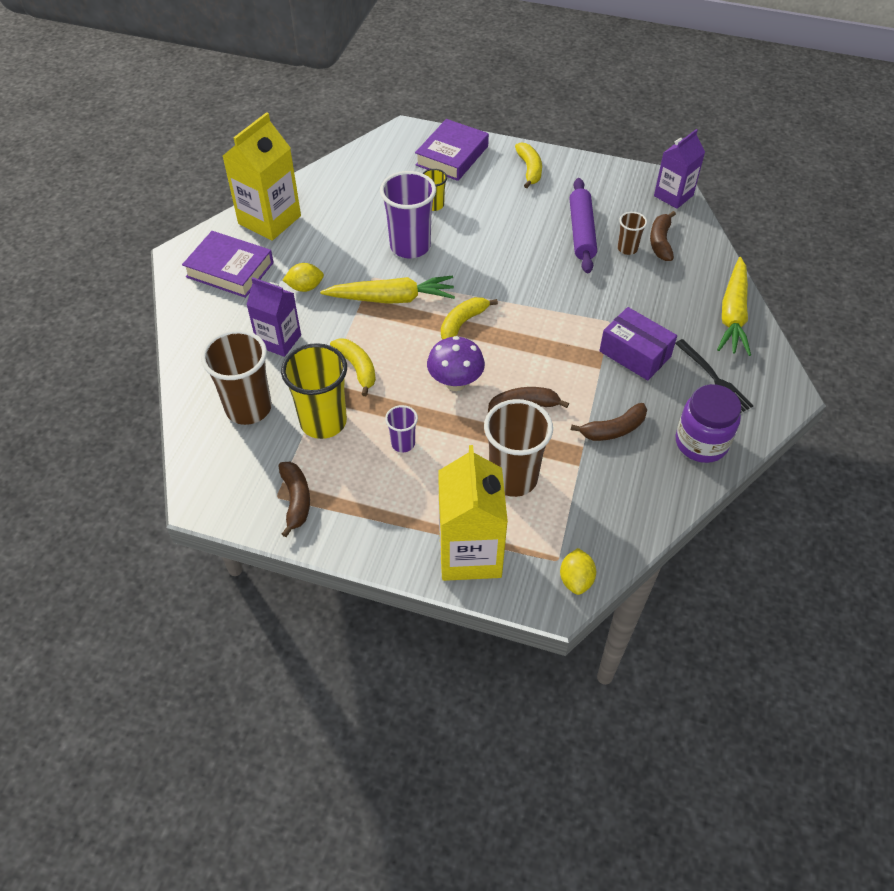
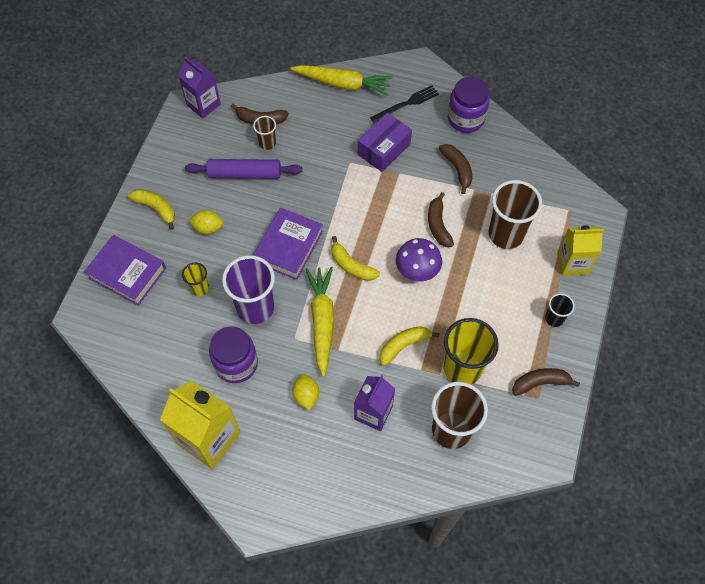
camera: 90 degrees left, 10 degrees up
purple book [182,231,274,298] -> purple book moved to [253,208,323,280]
purple cup [385,405,418,453] -> none
yellow carton [438,445,508,581] -> yellow carton [557,226,604,276], size x0.65
yellow banana [515,142,542,188] -> yellow banana turned 45 degrees clockwise [128,189,175,230]
yellow lemon [560,548,596,595] -> yellow lemon moved to [189,210,223,234]
none -> purple jar [209,326,258,383]
none -> black cup [545,293,575,327]

